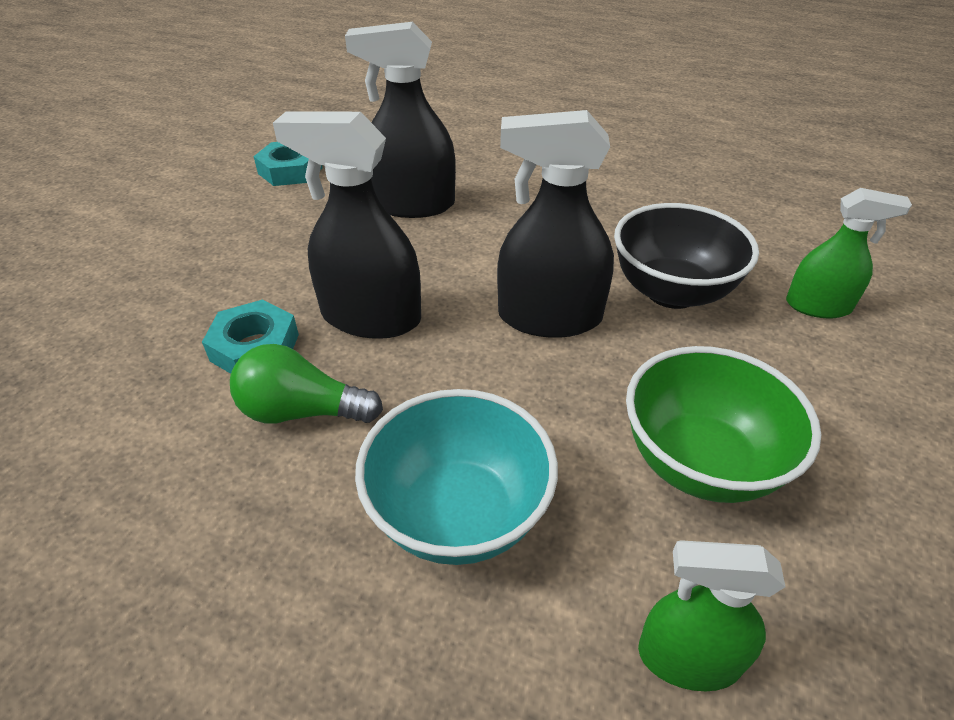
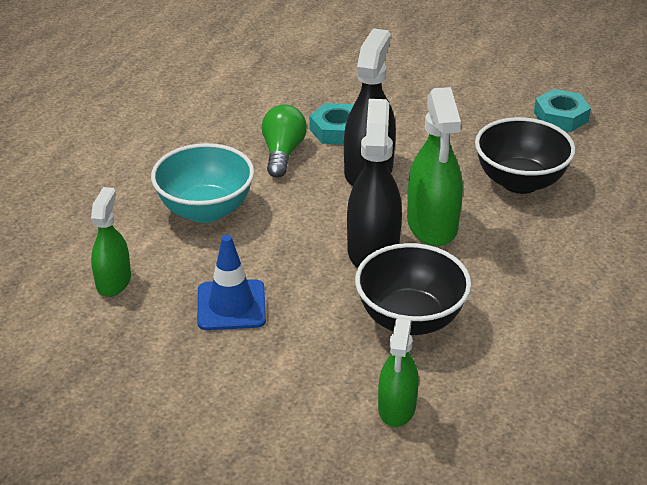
camera: 90 degrees right, 5 degrees down
black spray bottle [345,22,456,218] -> black bowl [475,117,576,194]
green bowl [626,346,821,503] -> blue traffic cone [197,235,266,330]
none -> green spray bottle [407,87,463,246]

